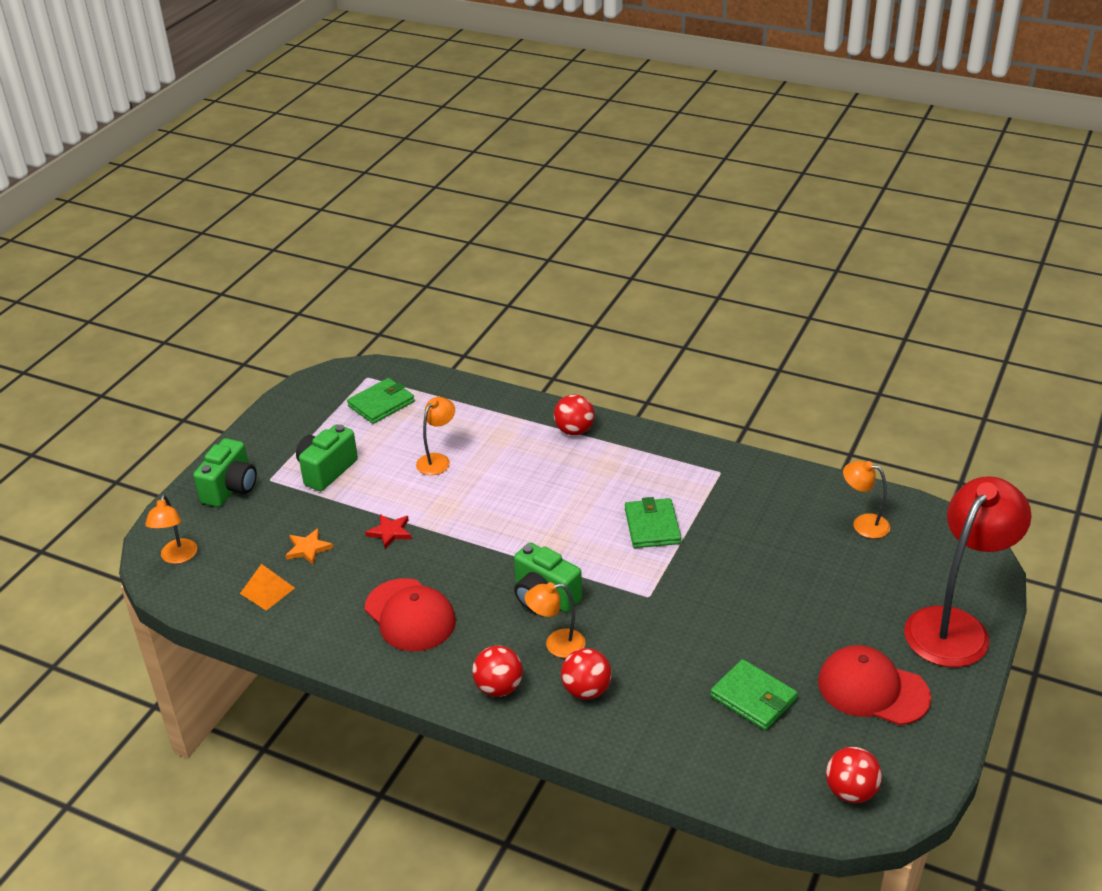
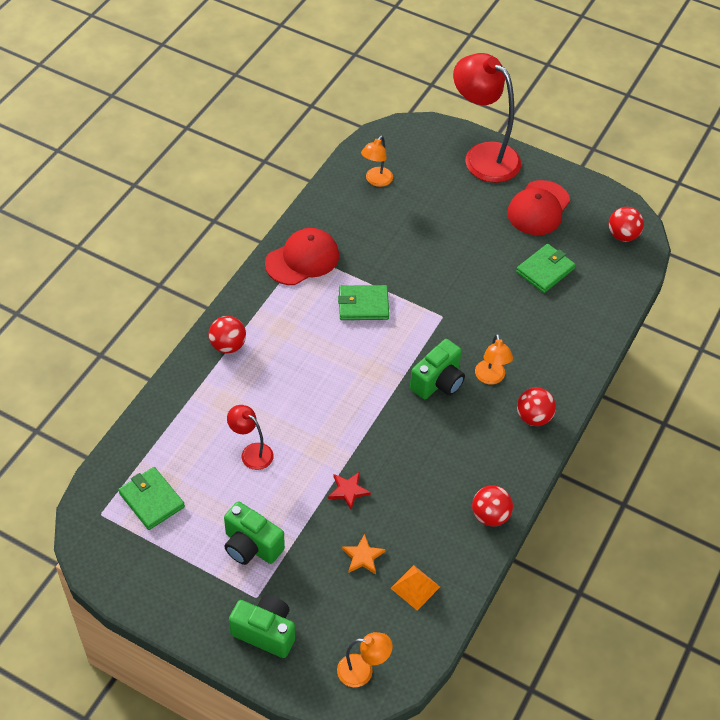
camera: 90 degrees left, 15 degrees up
red cap [365,578,456,651] -> red cap moved to [265,228,339,285]
orange lamp [416,397,455,475] -> red lamp [227,405,274,470]
red ball [561,648,611,700] -> red ball moved to [472,485,513,526]

